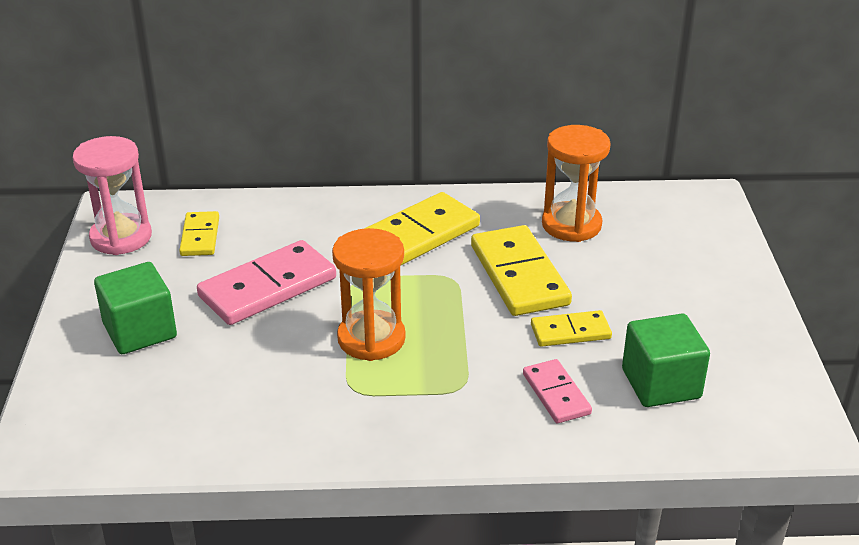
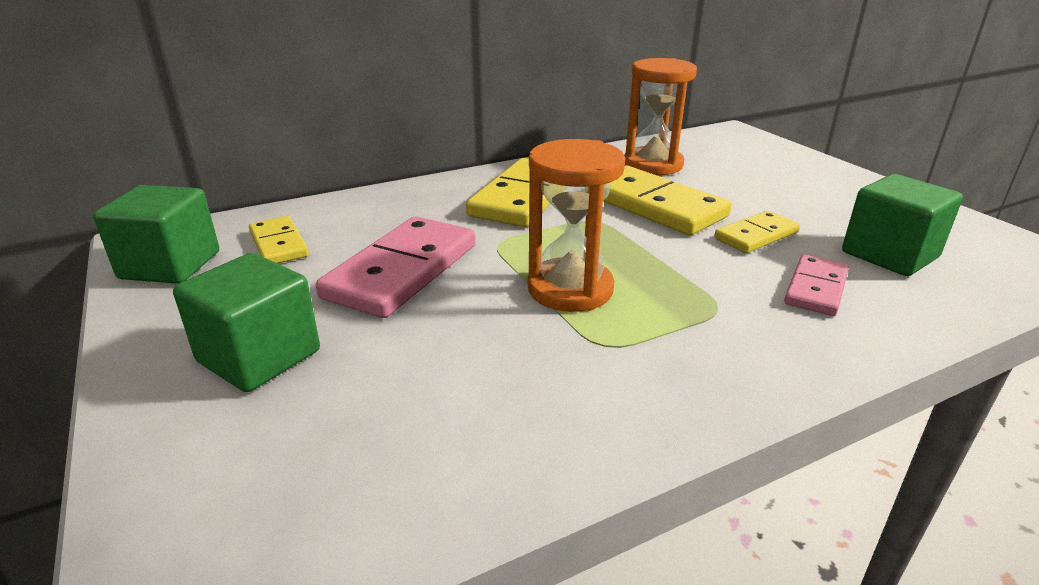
camera: 25 degrees left, 5 degrees down
pink hourglass [73,136,152,255] -> green cube [93,185,219,284]
pink domino [523,359,592,423] -> pink domino turned 75 degrees clockwise [784,254,849,316]

